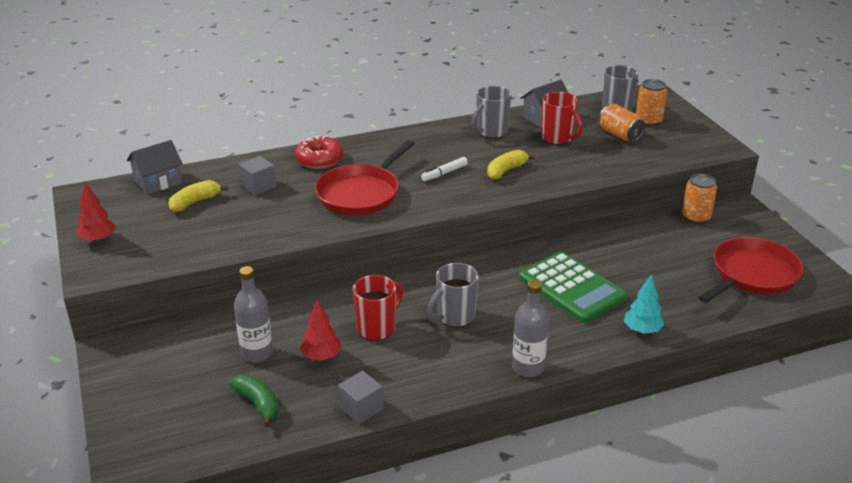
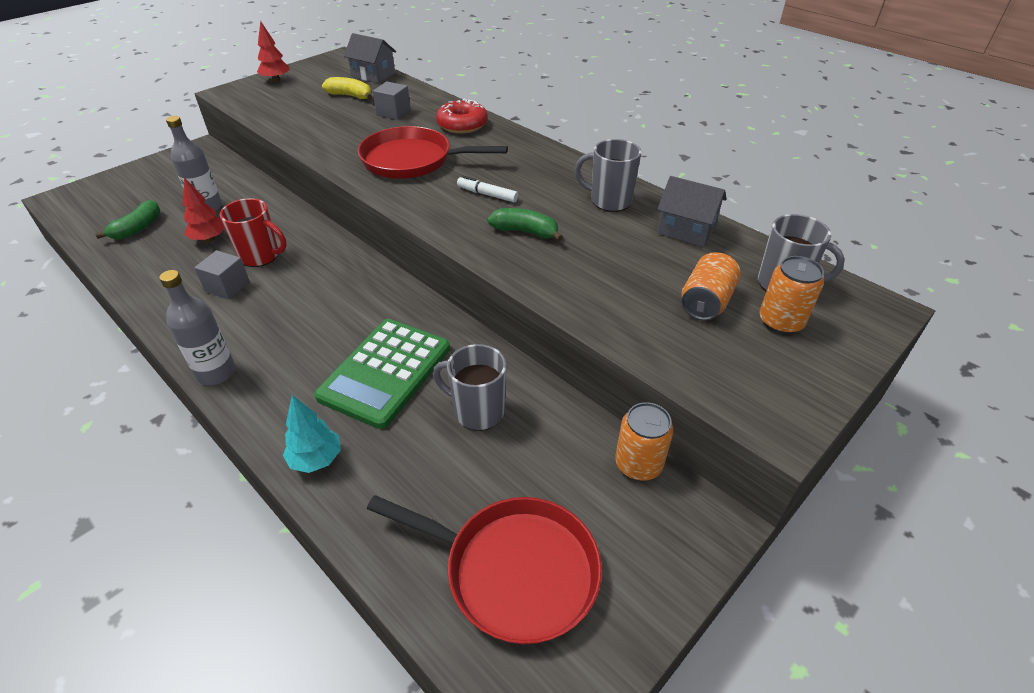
camera: 65 degrees right, 10 degrees up
grey cube [338,371,383,424] -> grey cube moved to [194,250,250,300]
grey mug [428,263,479,327] -> grey mug moved to [433,344,506,431]
yellow banana [487,150,535,179] -> green banana [487,208,563,241]
red mug [542,92,583,145] -> none

